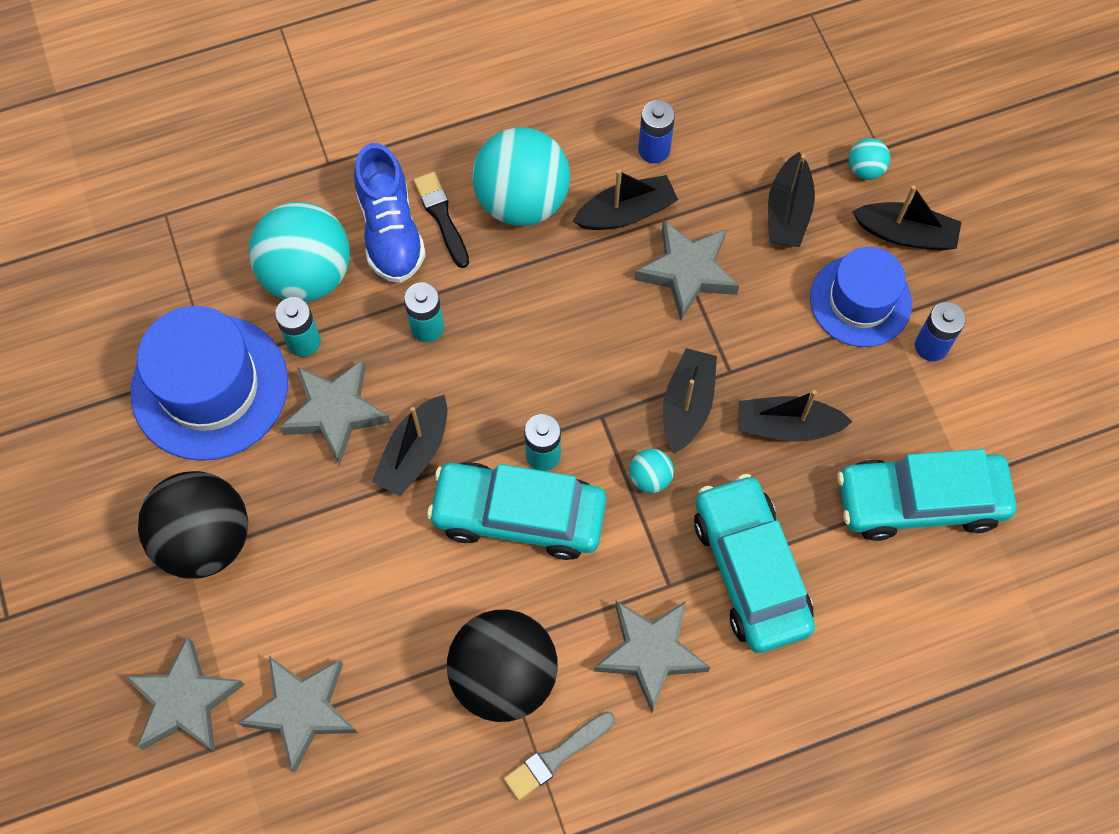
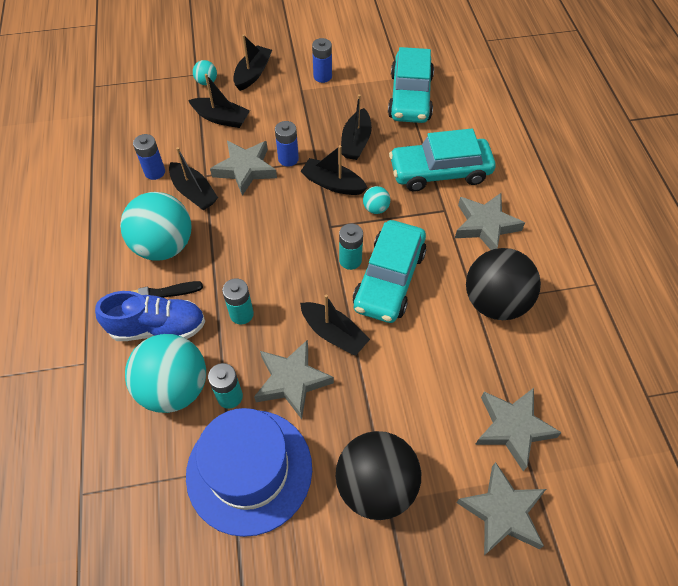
camera: 80 degrees left, 10 degrees down
grey brush [504,711,615,800] -> none
black boat [573,170,678,230] -> black boat turned 150 degrees clockwise [169,147,218,210]
blue hat [810,247,912,347] -> none
none -> blue battery [275,121,299,167]

